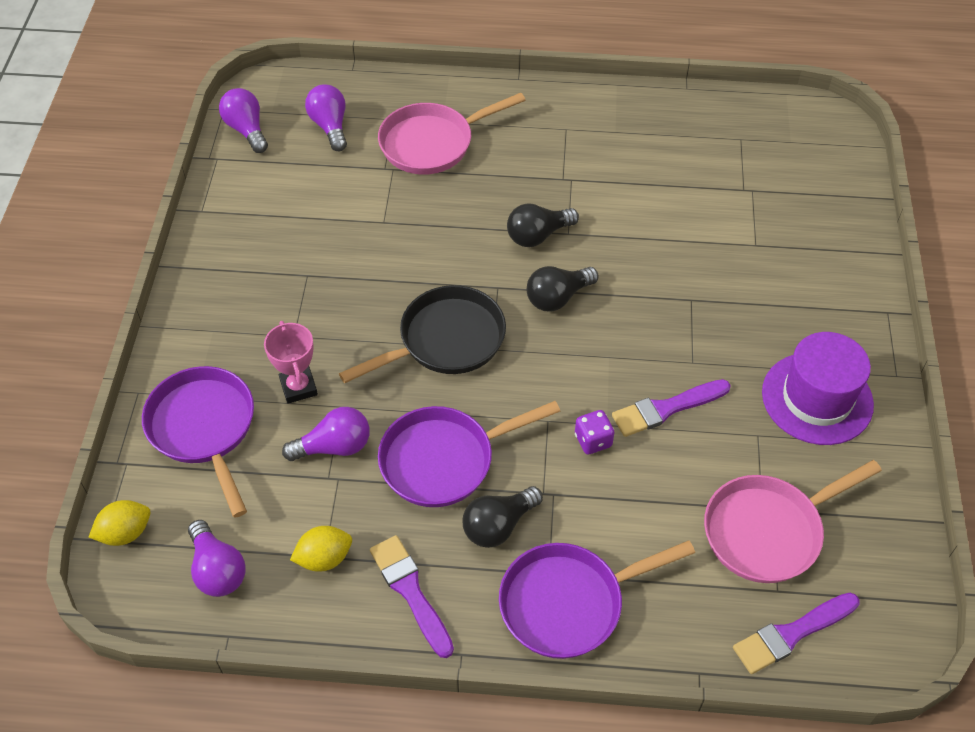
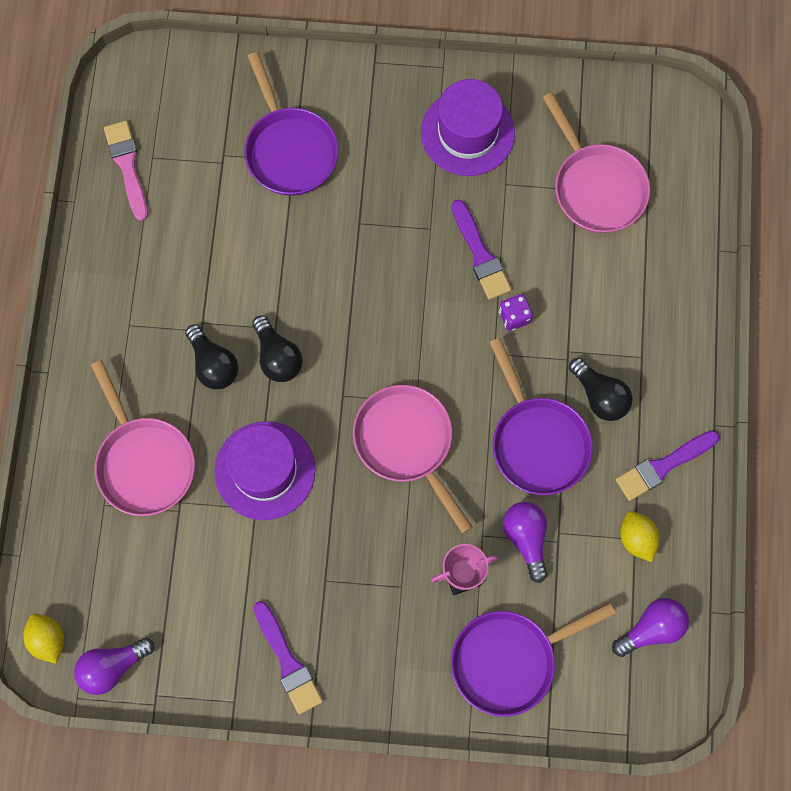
camera: 90 degrees left, 20 degrees up
yellow lemon [89,500,151,546] -> yellow lemon moved to [23,613,64,664]
purple light bulb [305,84,347,151] -> none
black pan [339,285,506,383] -> pink pan [353,385,472,534]
purple pan [499,540,695,659] -> purple pan moved to [244,52,339,196]
black light bulb [527,266,598,312] -> black light bulb moved to [185,324,239,390]
purple brush [733,593,859,674] -> purple brush moved to [253,601,323,714]
none -> pink brush [104,121,148,221]
none -> purple hat [214,421,316,520]

